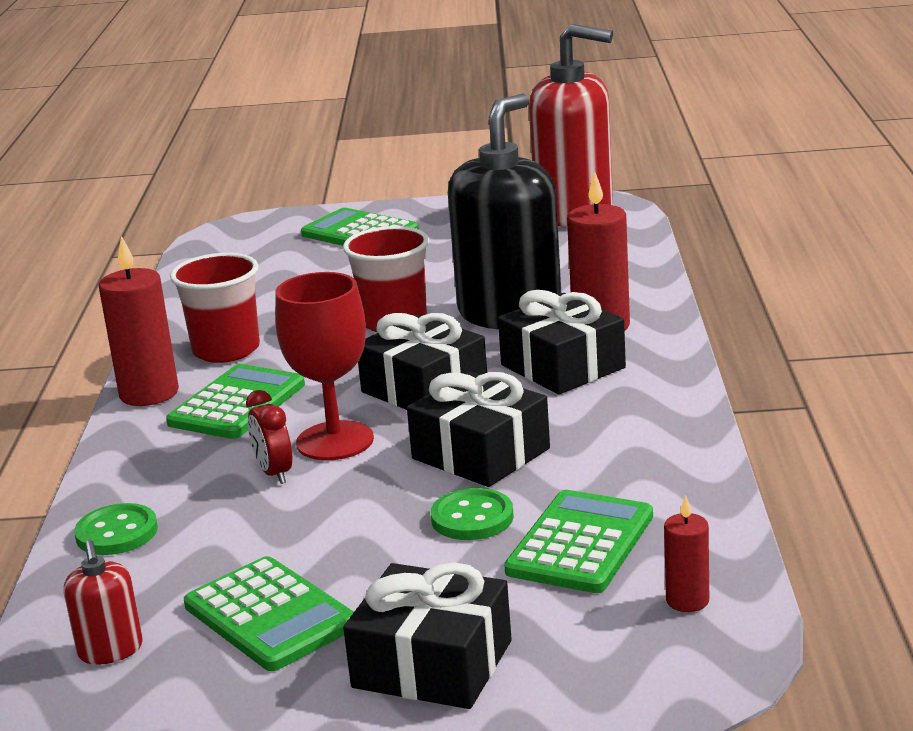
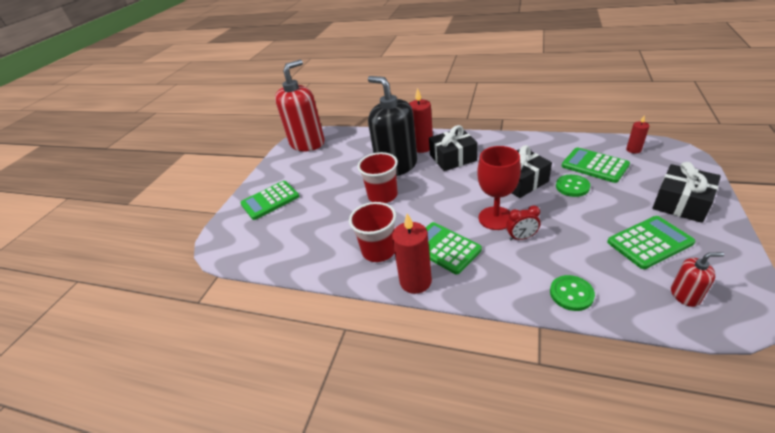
camera: 70 degrees left, 15 degrees up
black gift [358,313,487,410] -> none

